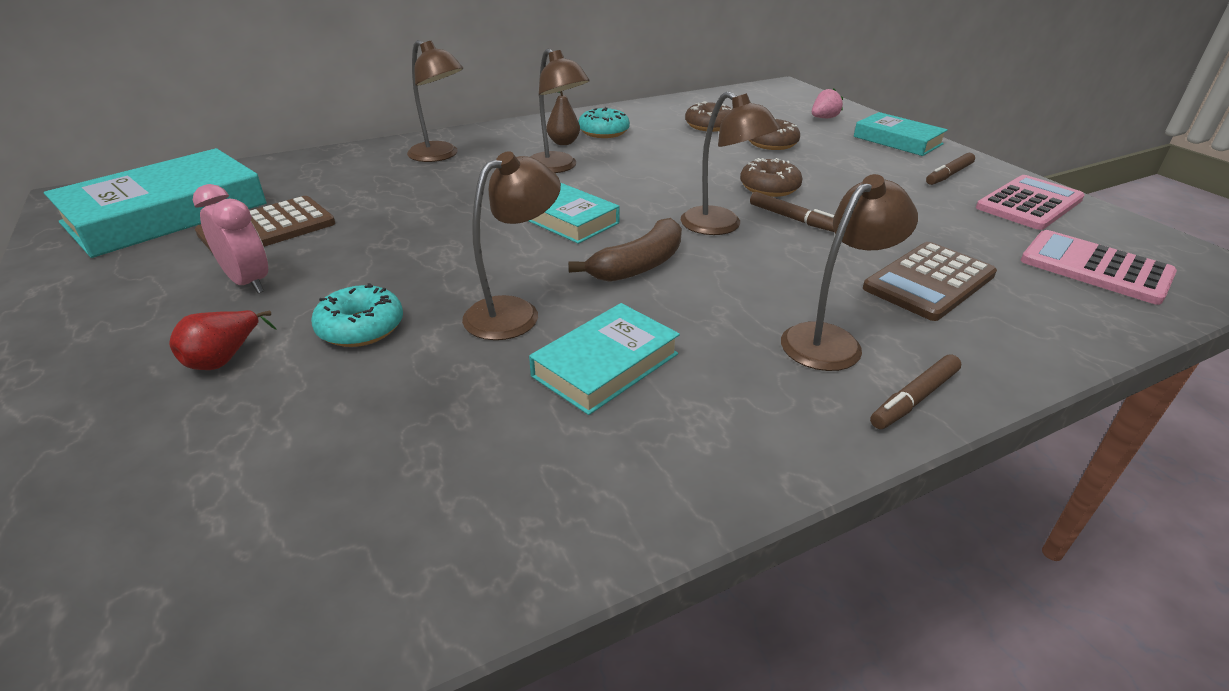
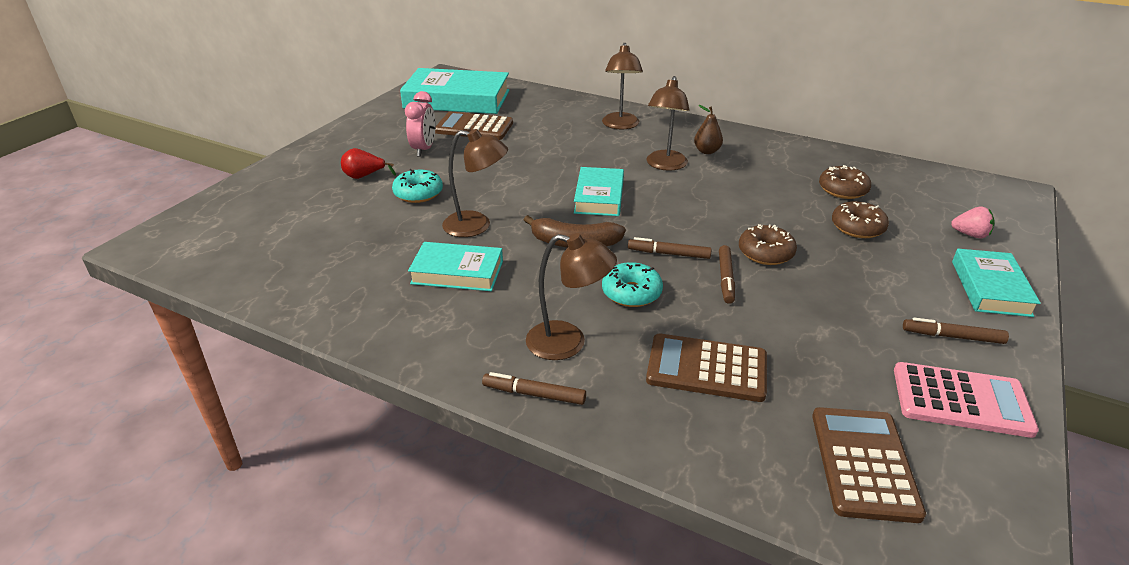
camera: 55 degrees right, 0 degrees up
turquoise donut [578,107,630,138] -> turquoise donut moved to [602,262,663,307]
brown lamp [681,91,780,235] -> brown marker [628,237,712,259]
pink calculator [1021,230,1177,305] -> brown calculator [812,407,926,523]

